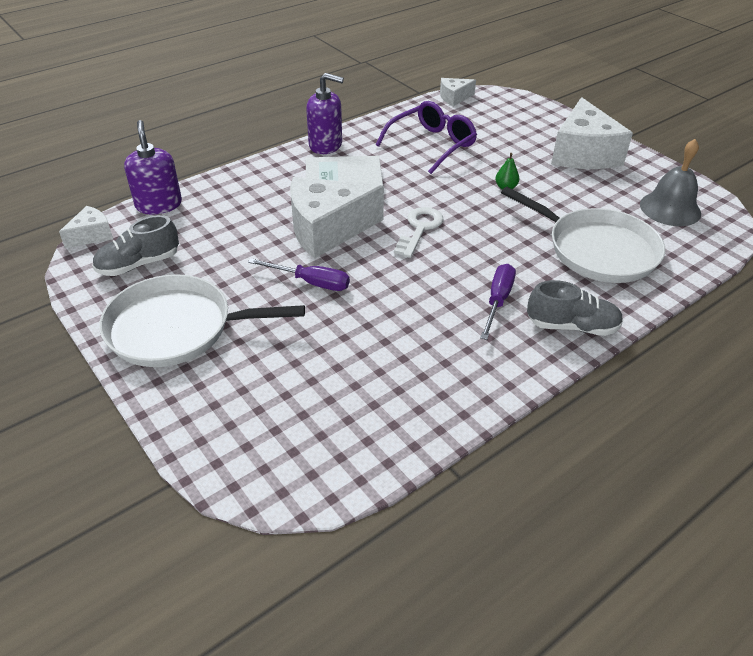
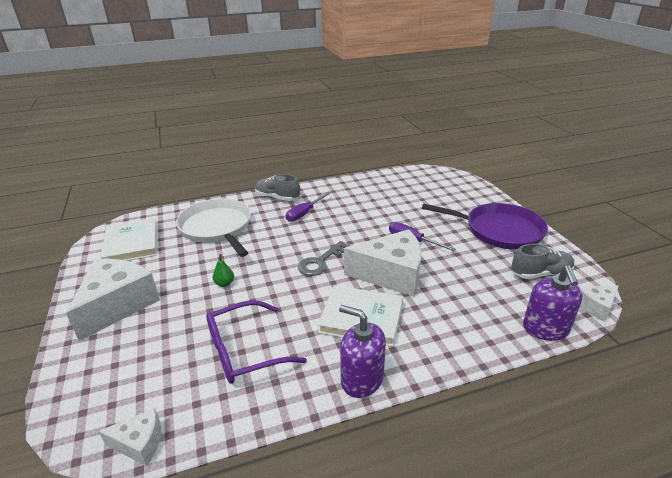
camera: 160 degrees left, 10 degrees down
white pan [99,274,305,367] -> purple pan [422,203,548,250]
white key [394,207,443,258] -> grey key [298,241,349,276]
grey bell [640,139,701,226] -> white book [100,217,157,261]

